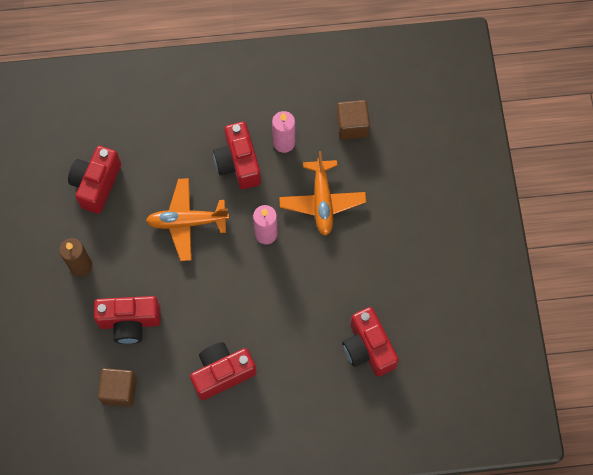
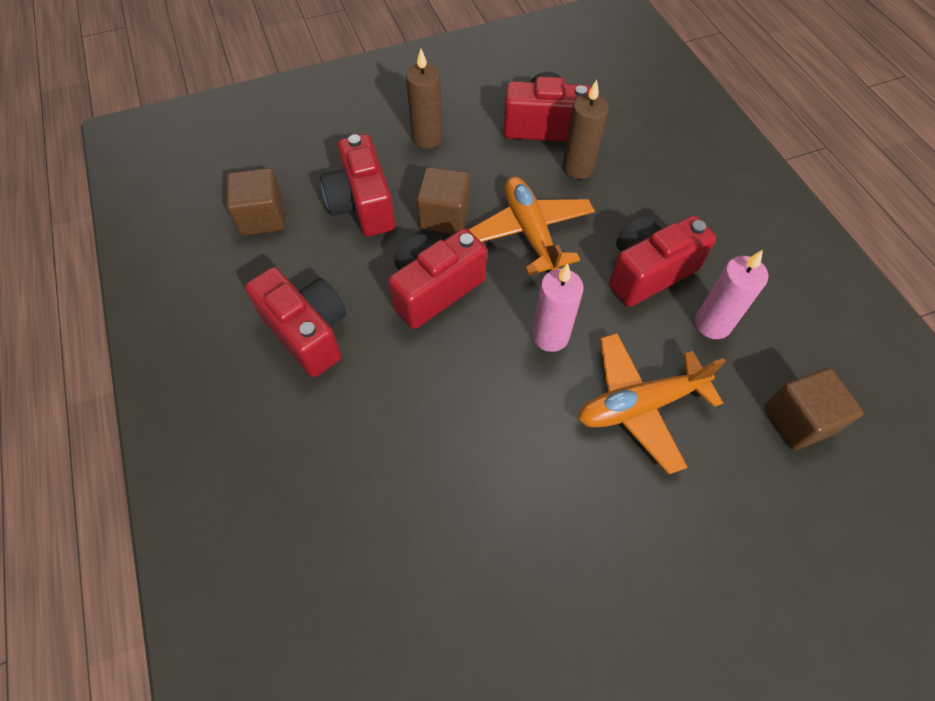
camera: 75 degrees right, 10 degrees down
red camera [342,307,399,376] -> red camera moved to [388,228,487,329]
none -> brown cube [417,167,470,234]
none -> brown candle [562,79,609,179]

